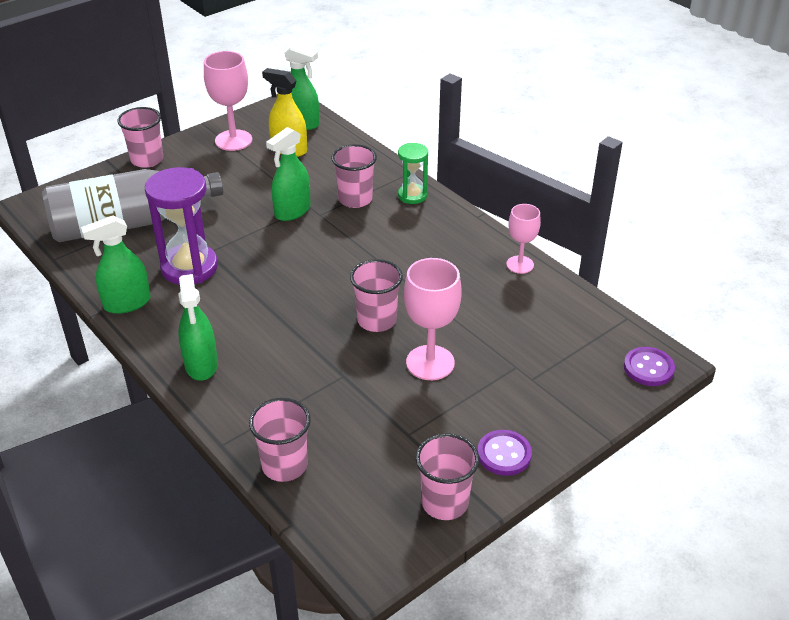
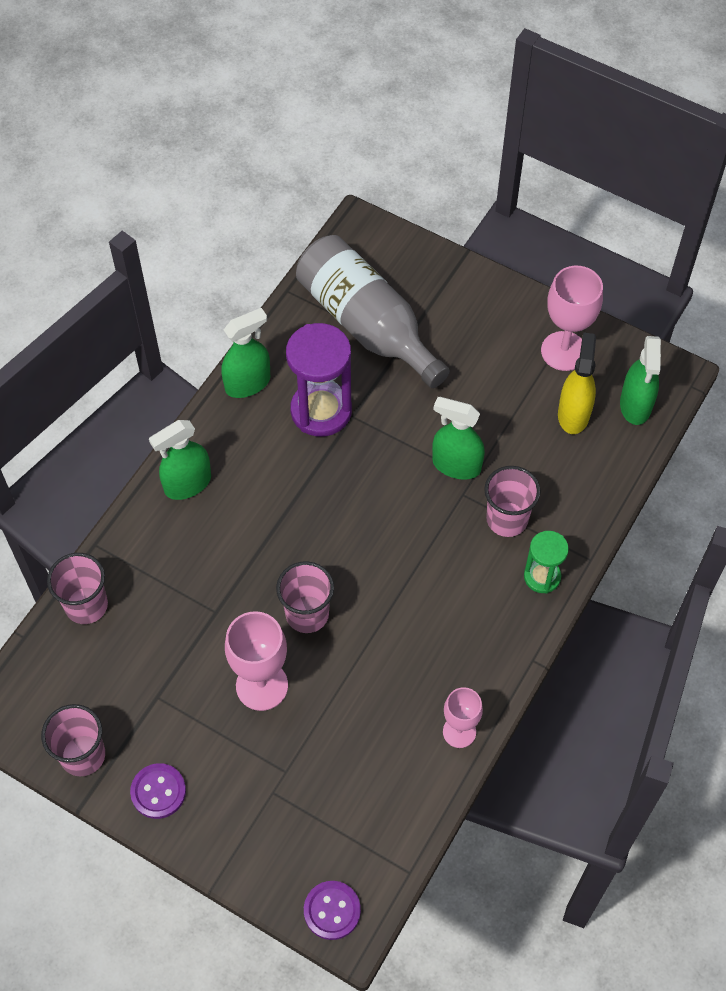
camera: 70 degrees right, 20 degrees up
green spray bottle [81,216,151,314] -> green spray bottle turned 105 degrees clockwise [221,308,270,398]
pink cup [117,107,163,168] -> none

